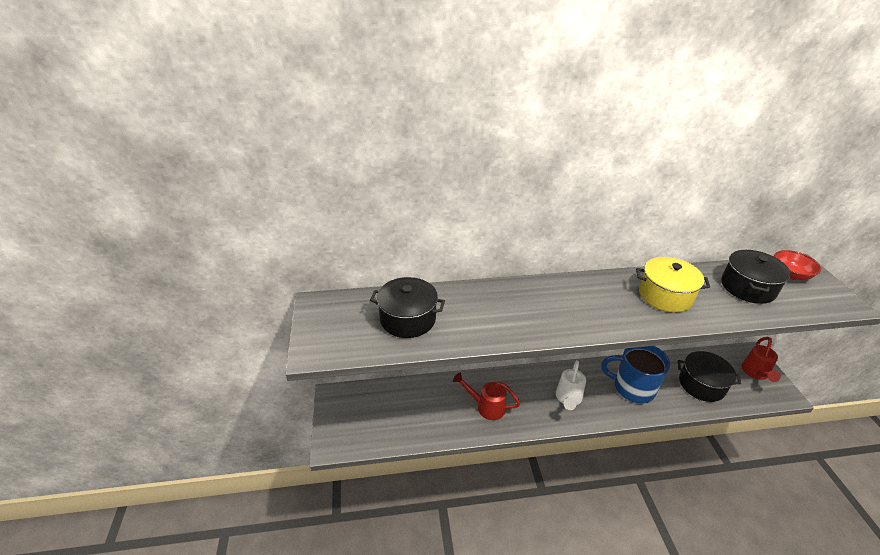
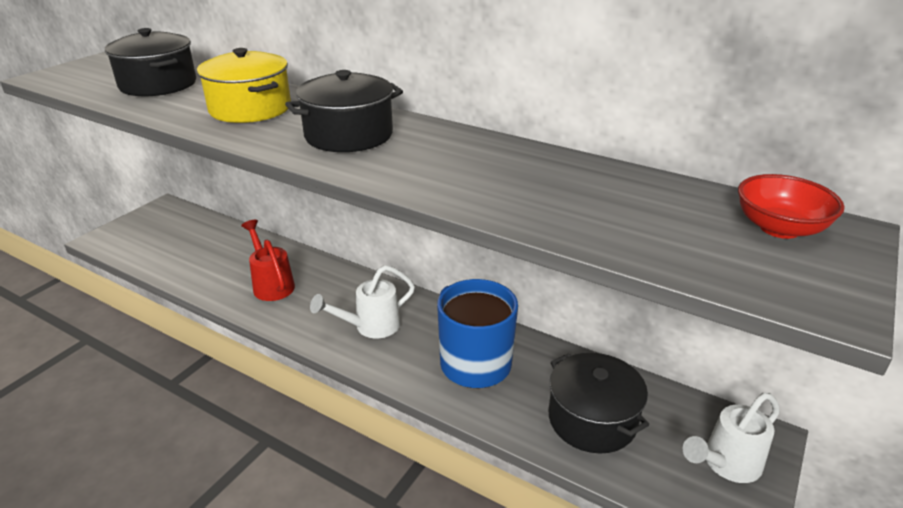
camera: 40 degrees right, 5 degrees down
yellow pot [636,257,710,312] -> yellow pot moved to [197,48,291,123]
black pot [721,250,791,304] -> black pot moved to [285,70,403,152]
red watering can [741,337,781,382] -> white watering can [683,393,780,483]

